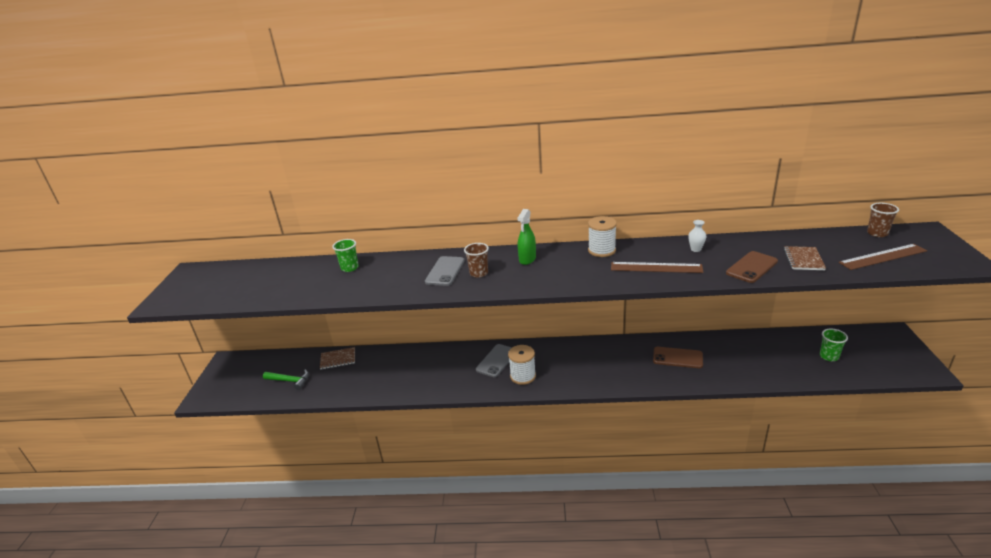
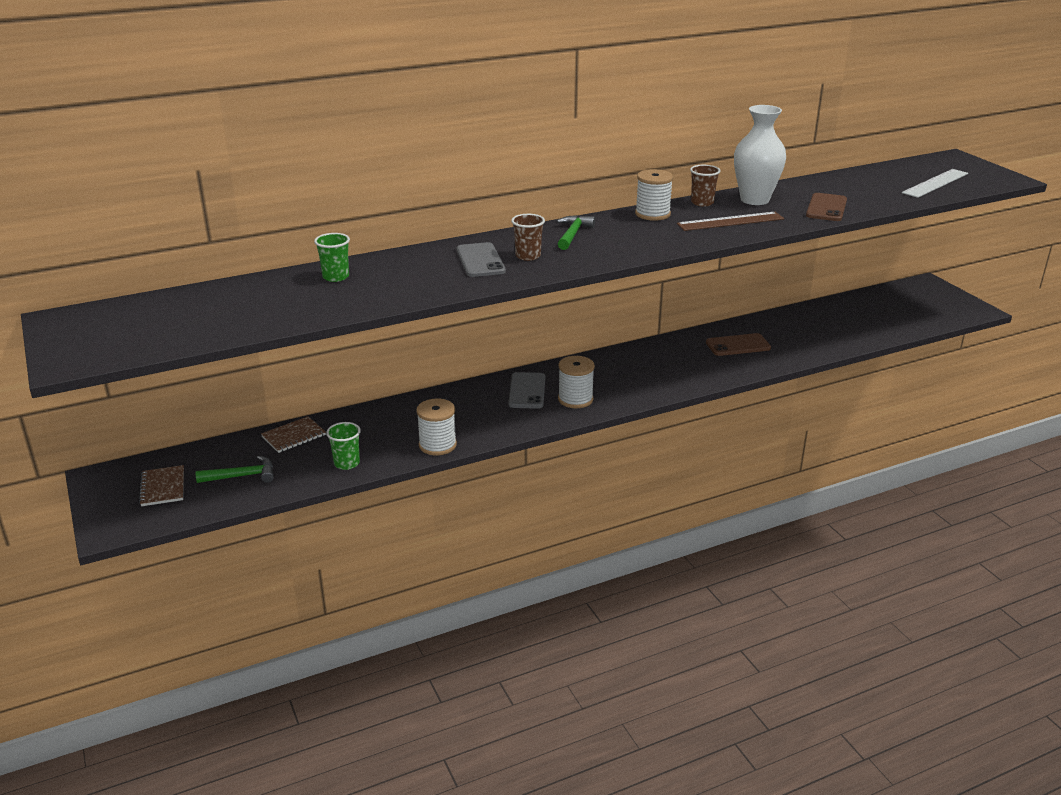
camera: 30 degrees left, 0 degrees up
green spray bottle [517,209,536,265] -> green hammer [557,215,595,250]
white vase [688,220,706,252] -> white vase [734,105,786,205], size x2.44
brown notebook [784,246,826,270] -> brown notebook moved to [139,465,184,506]
green cup [820,329,848,361] -> green cup moved to [326,422,361,470]
brown ruler [839,244,927,270] -> white ruler [902,169,968,198]
brown cup [867,203,899,237] -> brown cup moved to [690,165,720,206]
none -> white spool [416,398,457,455]

